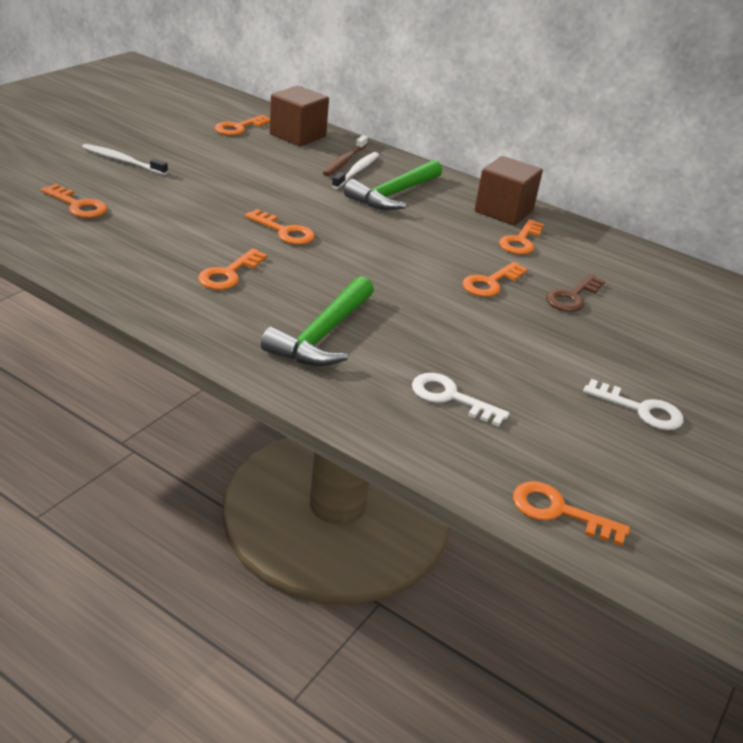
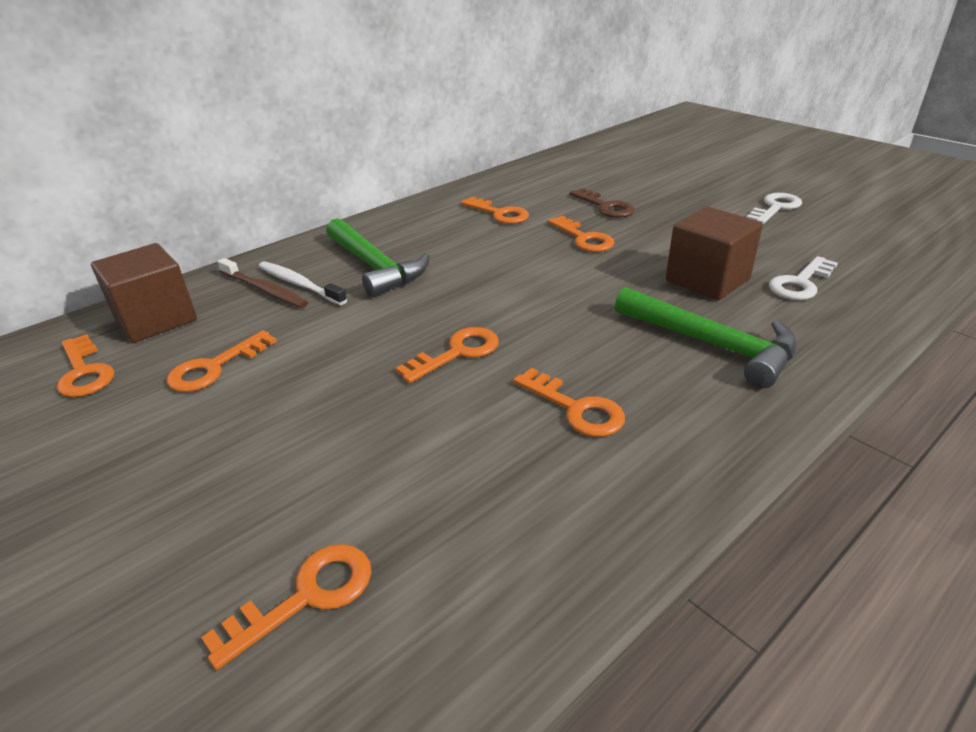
camera: 70 degrees left, 0 degrees up
white toothbrush [82,144,168,175] -> none
brown cube [475,156,543,225] -> brown cube moved to [666,207,763,300]
orange key [513,481,630,546] -> orange key moved to [167,330,277,392]

